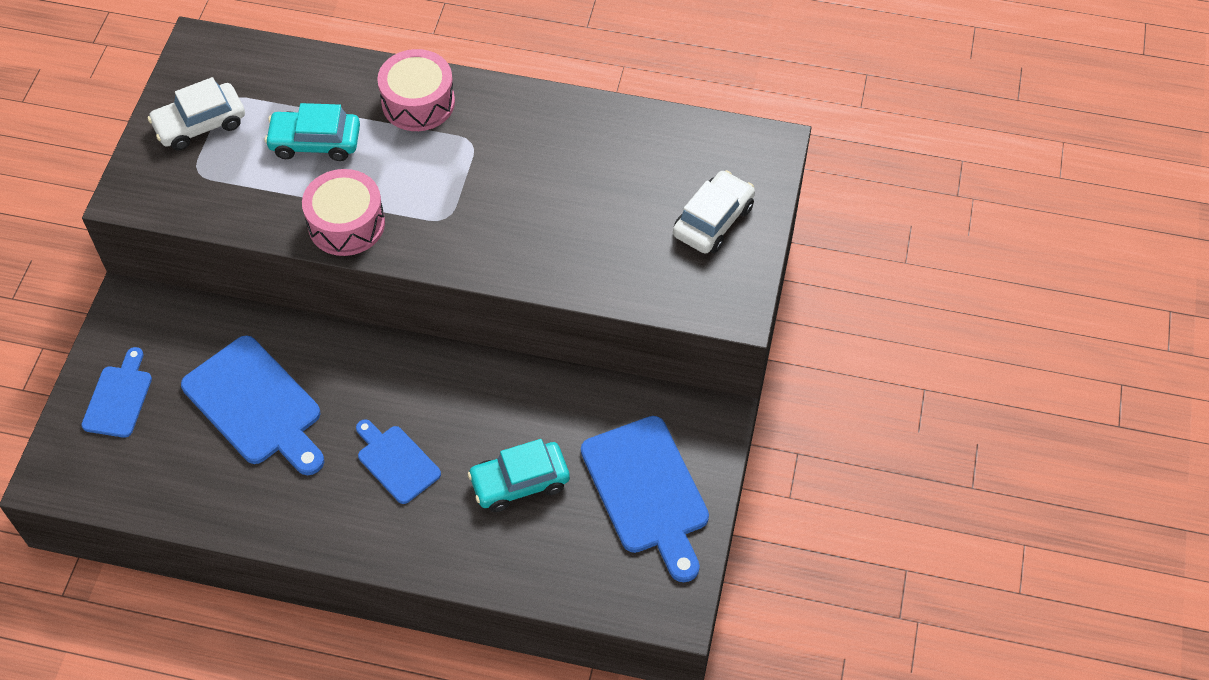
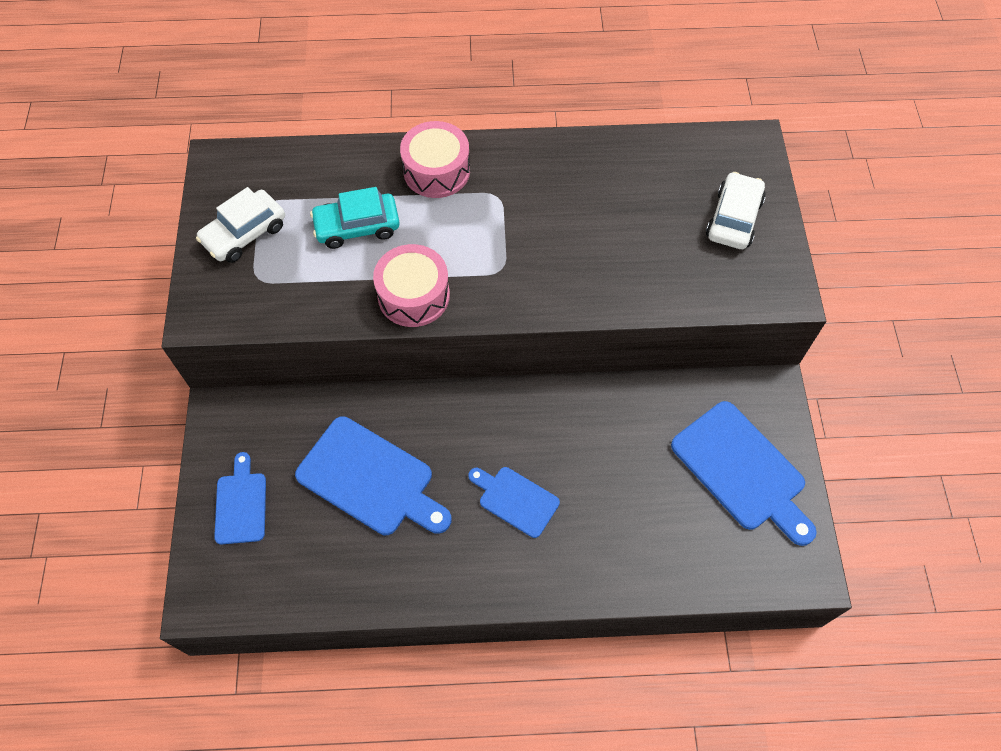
camera: 15 degrees left, 5 degrees up
turquoise car [467,439,570,512] -> none

